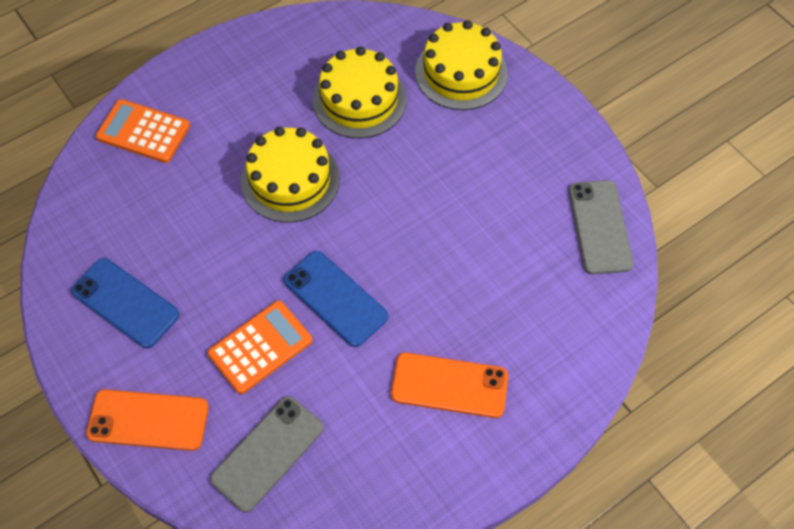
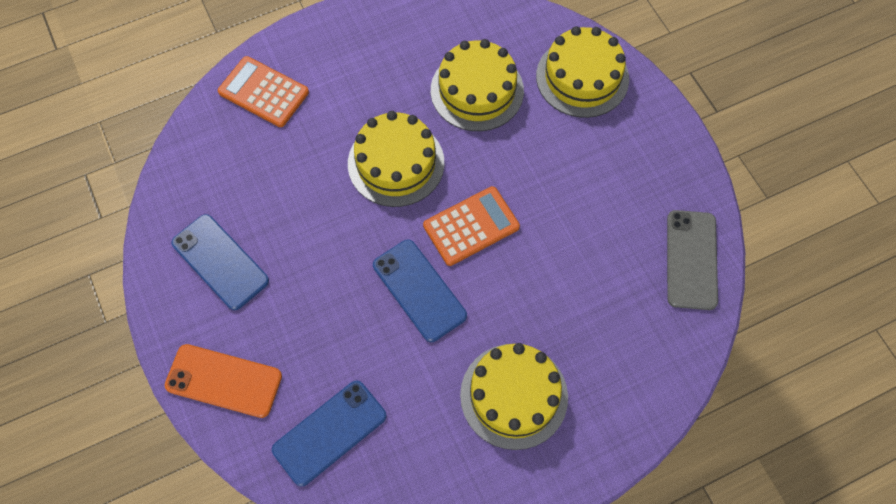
camera: 10 degrees right, 5 degrees up
orange calculator [208,300,313,394] -> orange calculator moved to [423,186,520,266]
grey phone [210,396,324,512] -> blue phone [272,381,387,487]
orange phone [391,353,508,418] -> yellow cake [460,343,568,450]

